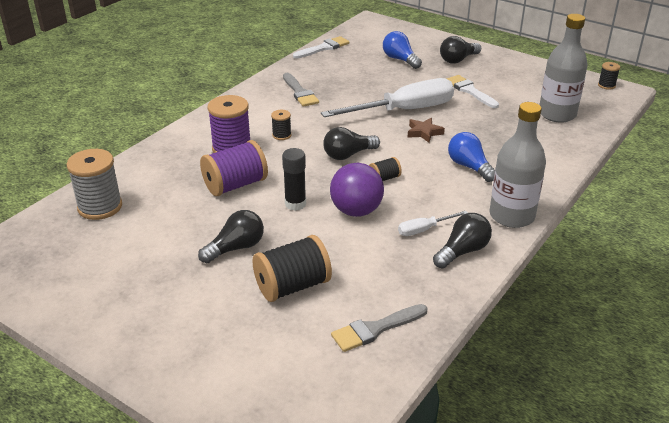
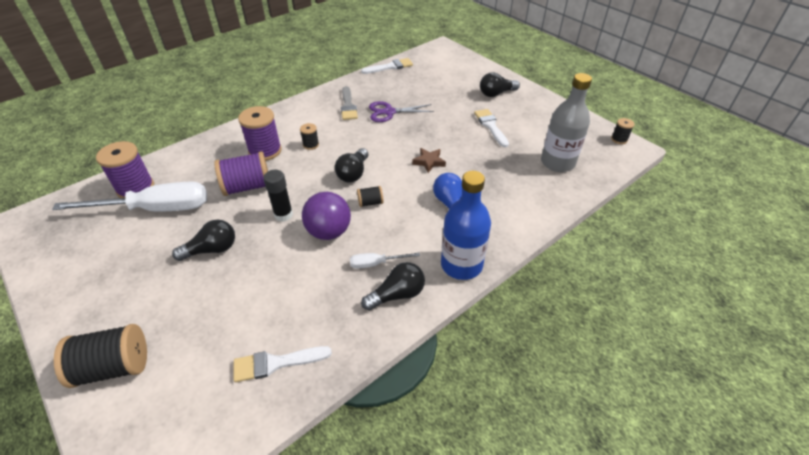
camera: 15 degrees right, 10 degrees up
grey spool [67,149,122,220] -> purple spool [96,141,154,198]
black spool [253,235,332,302] -> black spool moved to [54,324,147,388]
white screwdriver [321,78,454,117] -> white screwdriver moved to [52,181,207,212]
black light bulb [323,127,380,160] -> black light bulb turned 60 degrees counterclockwise [335,148,368,183]
grey brush [331,304,428,352] -> white brush [233,346,332,382]
blue light bulb [383,31,422,69] -> none
grey bottle [490,102,546,228] -> blue bottle [441,171,491,280]
none -> purple scissors [369,101,434,122]

